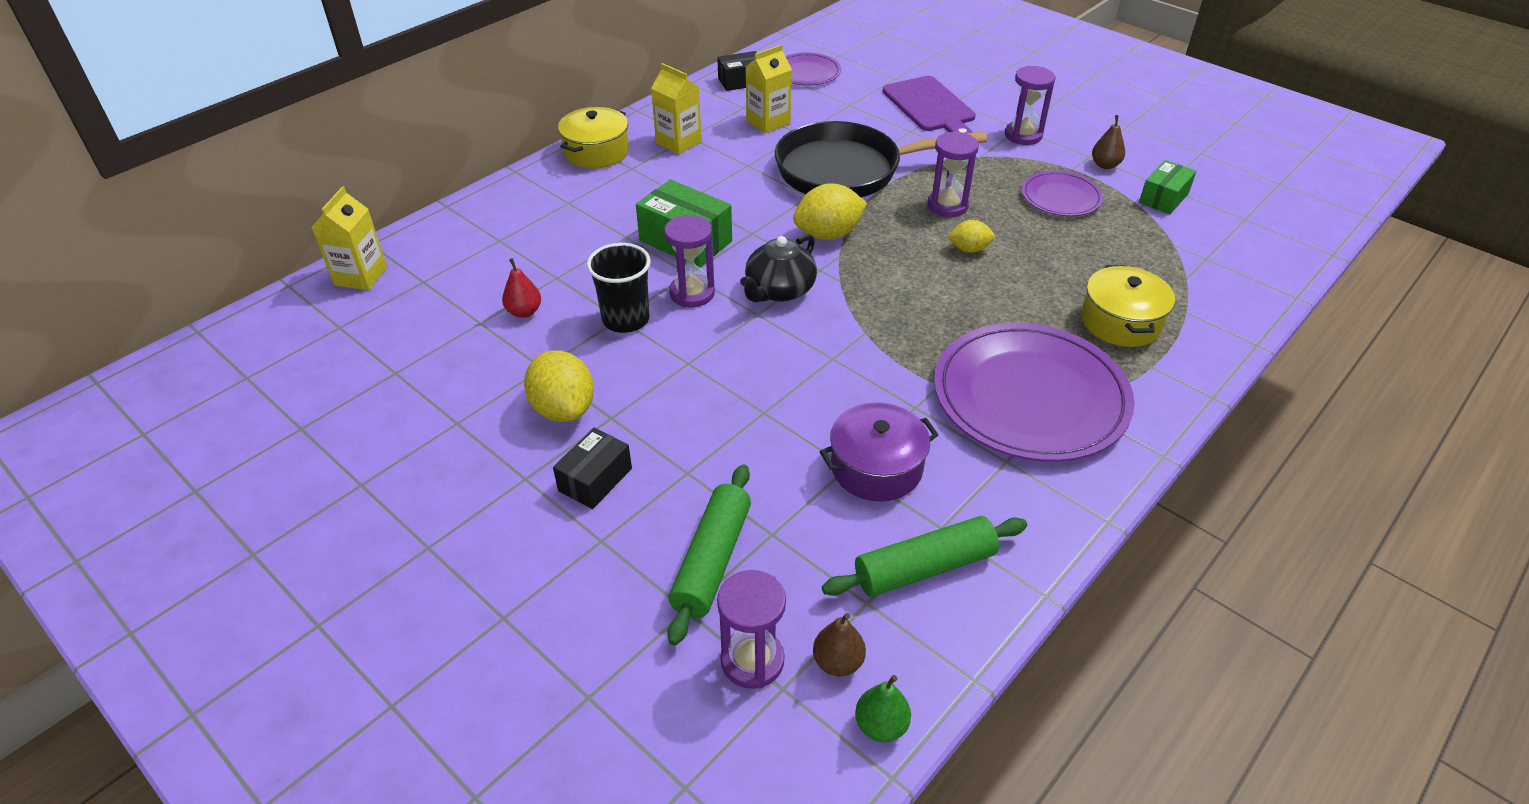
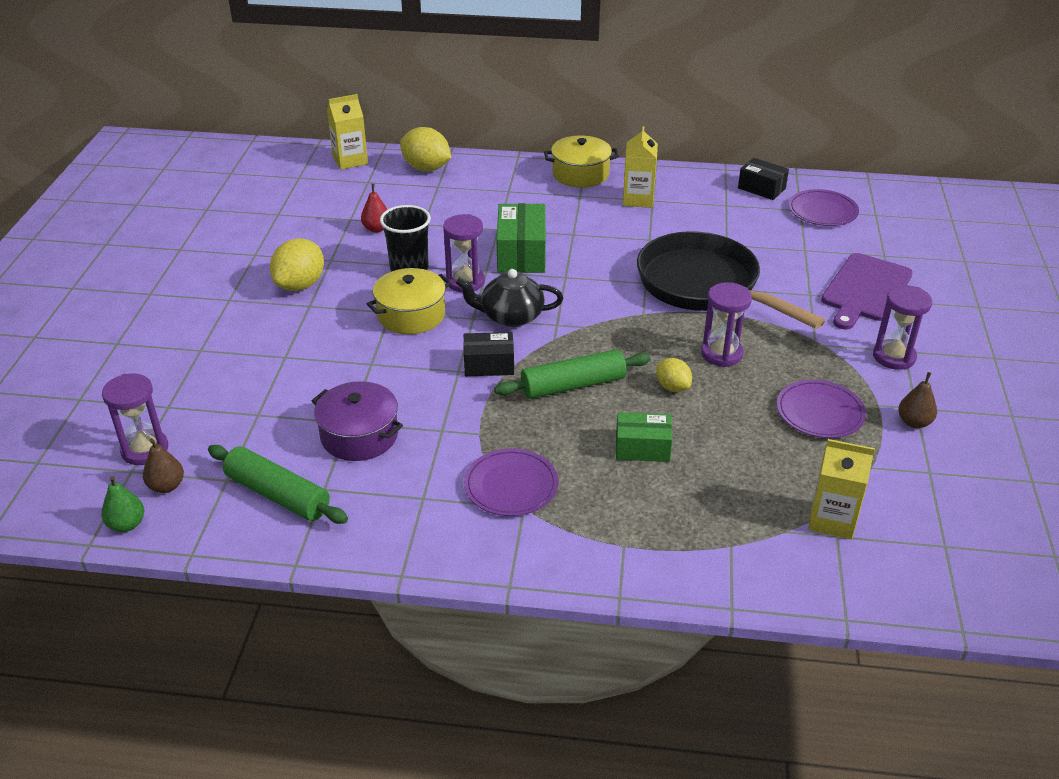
camera: 55 degrees right, 5 degrees down
black box [553,428,632,509] -> black box moved to [463,332,514,376]
green rolling pin [667,464,751,646] -> green rolling pin moved to [494,349,651,399]
yellow carton [746,45,792,134] -> yellow carton moved to [808,439,875,539]
yellow lemon [793,183,867,240] -> yellow lemon moved to [400,127,451,171]
purple plate [934,323,1134,462] -> purple plate [464,449,558,516], size x0.51
yellow pot [1081,265,1175,347] -> yellow pot moved to [367,268,451,334]
green box [1139,160,1196,214] -> green box moved to [616,412,673,462]

